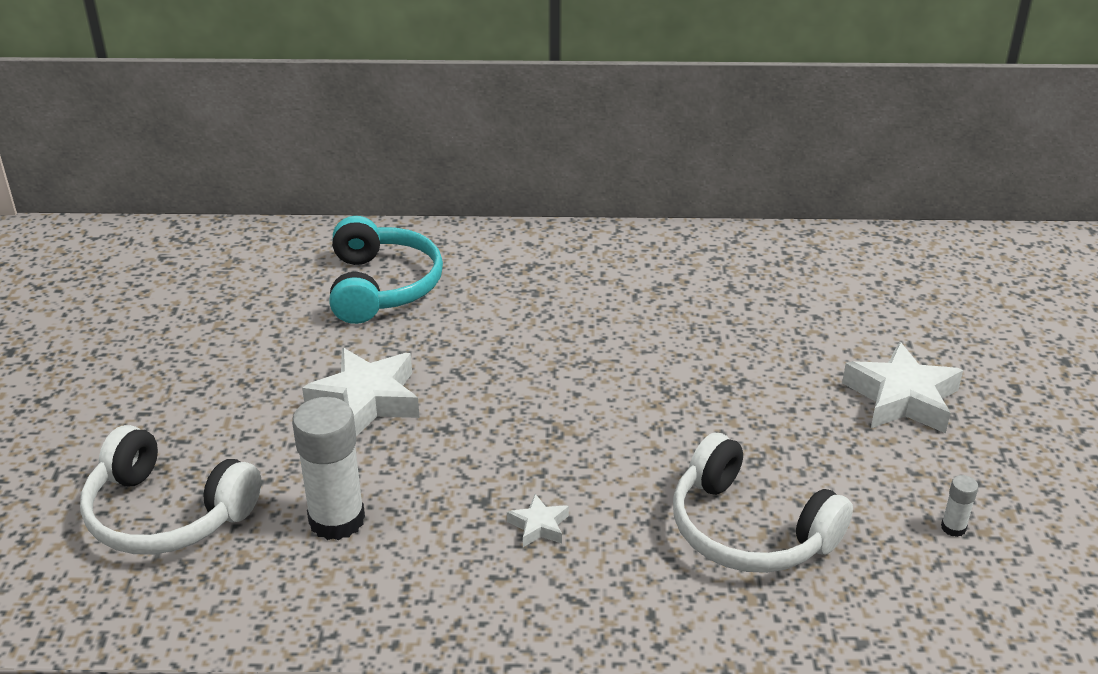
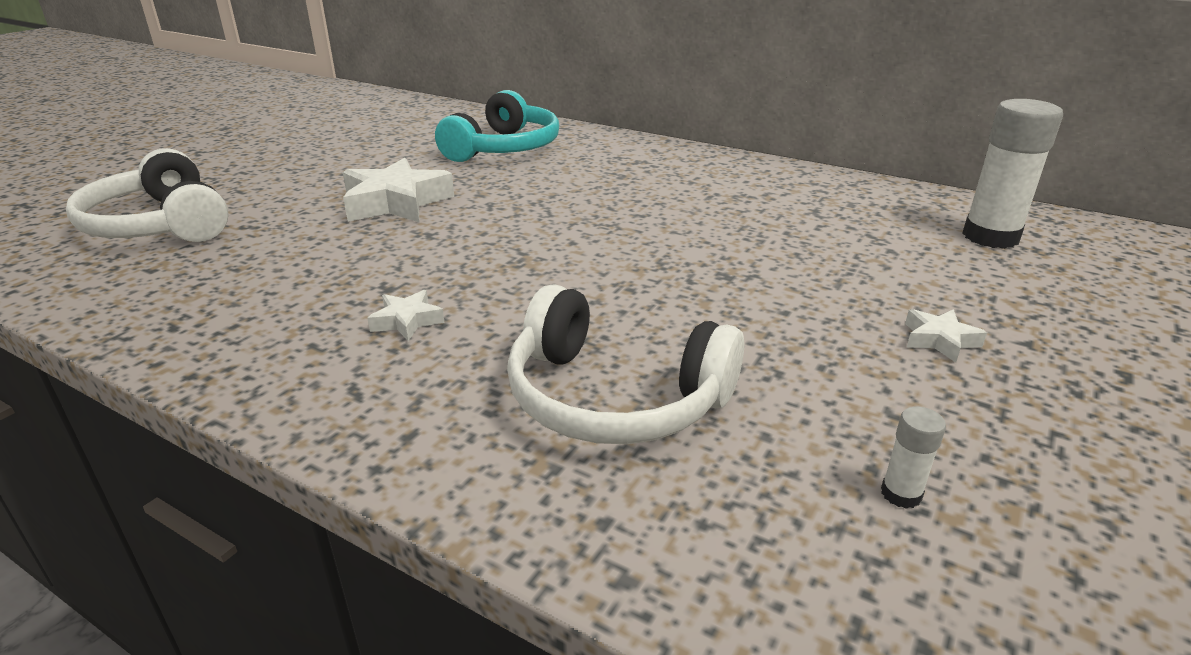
camera: 30 degrees right, 5 degrees down
white glue stick [292,397,365,540] -> white glue stick moved to [962,99,1063,249]
white headphones [673,433,853,573] -> white headphones turned 45 degrees counterclockwise [507,284,744,444]
white star [842,341,963,433] -> white star [905,309,987,363], size x0.48

